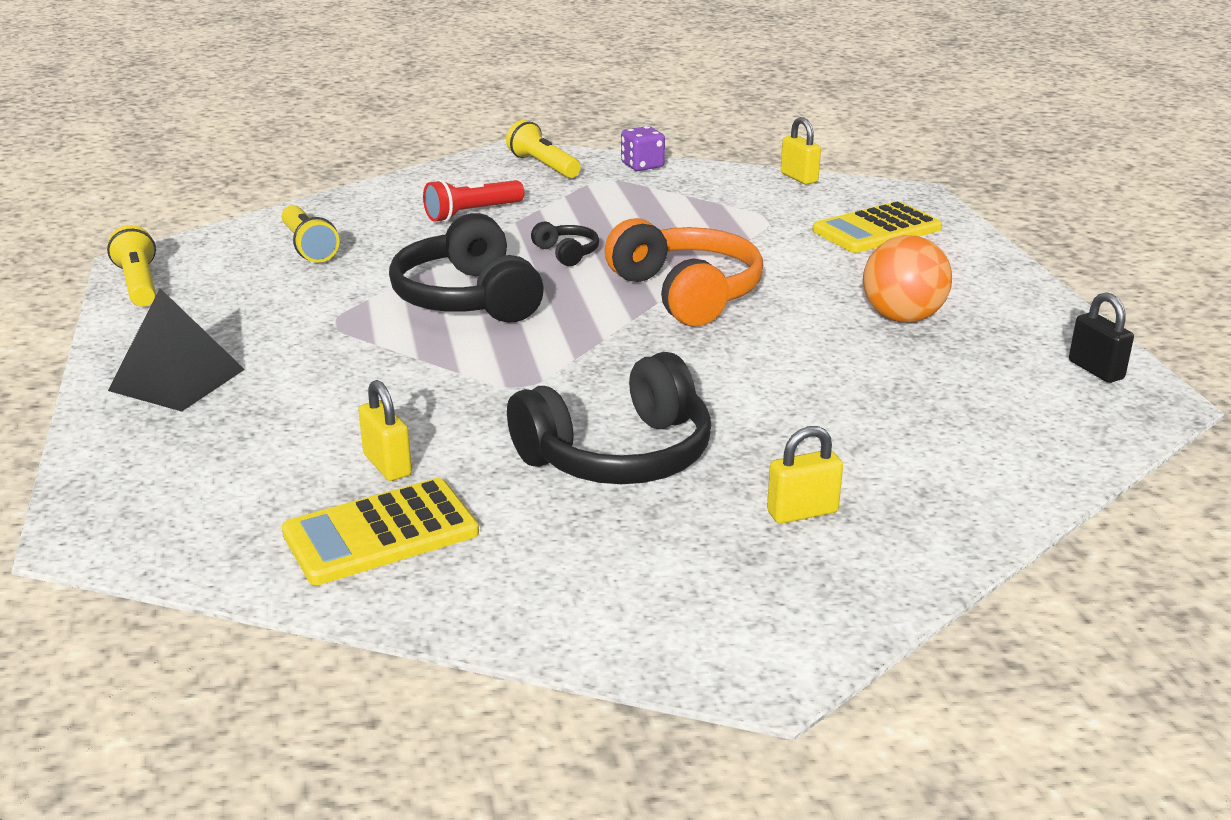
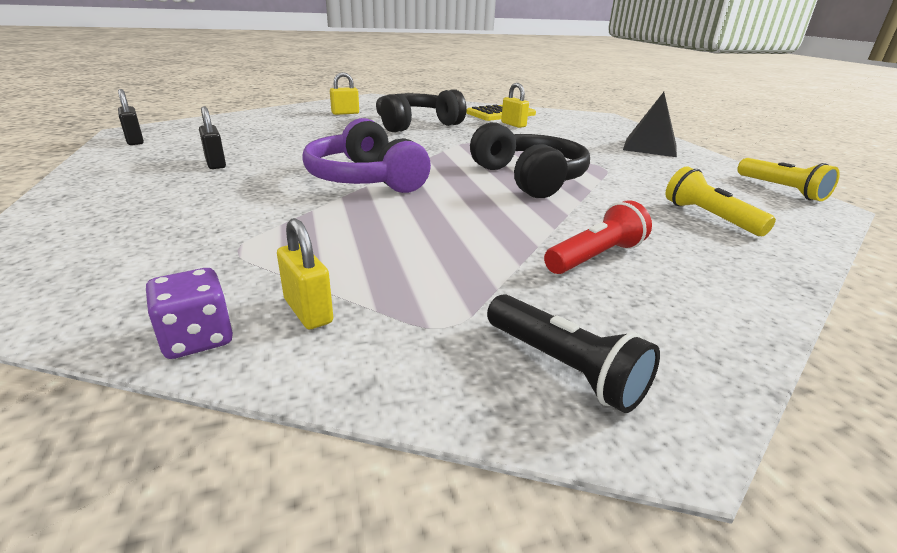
camera: 175 degrees right, 0 degrees up
yellow flashlight [506,120,581,178] -> black flashlight [487,294,660,413]
black headphones [531,221,599,266] -> none
orange headphones [605,218,763,326] -> purple headphones [302,118,431,193]
purple dice [621,126,665,171] -> purple dice moved to [146,268,233,359]
yellow padlock [781,117,821,184] -> yellow padlock moved to [277,218,333,329]
yellow calculator [812,201,942,253] -> none
orange ball [863,235,952,323] -> black padlock [199,106,226,169]

